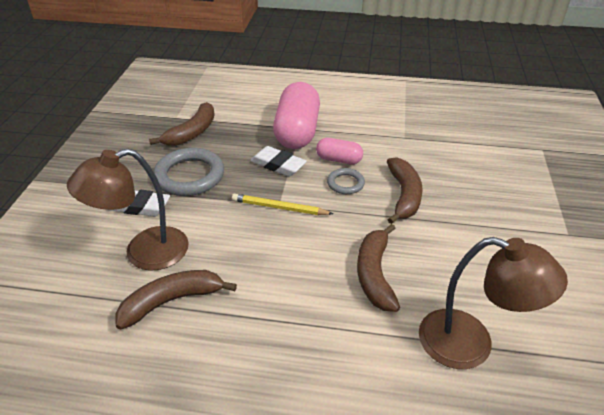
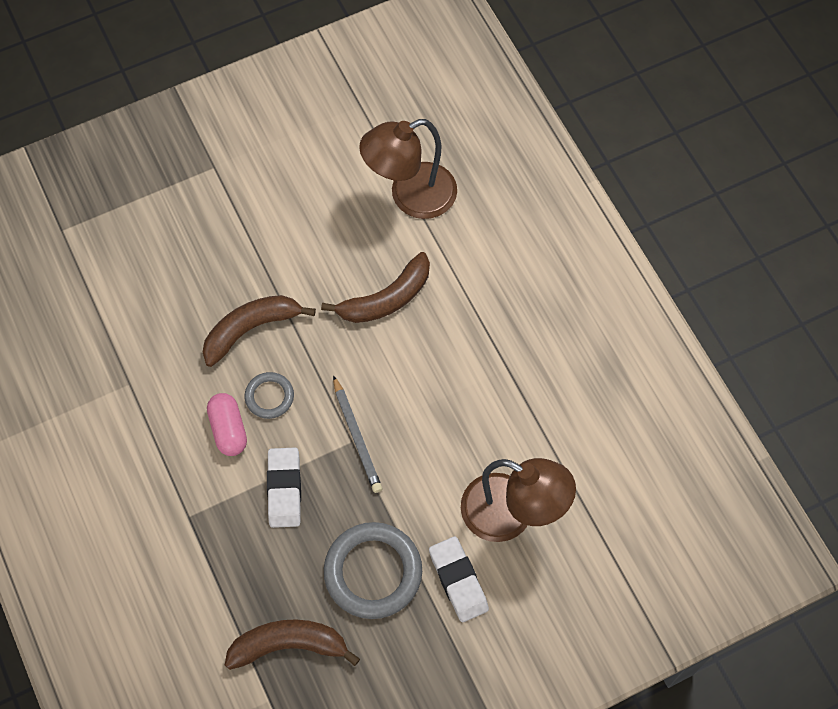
camera: 125 degrees left, 25 degrees up
brown banana [115,270,237,329] -> none
yellow pencil [232,194,333,215] -> grey pencil [333,375,382,493]
pink capsule [273,82,320,149] -> none
brown lamp [419,237,568,369] -> brown lamp turned 105 degrees counterclockwise [359,119,457,219]

